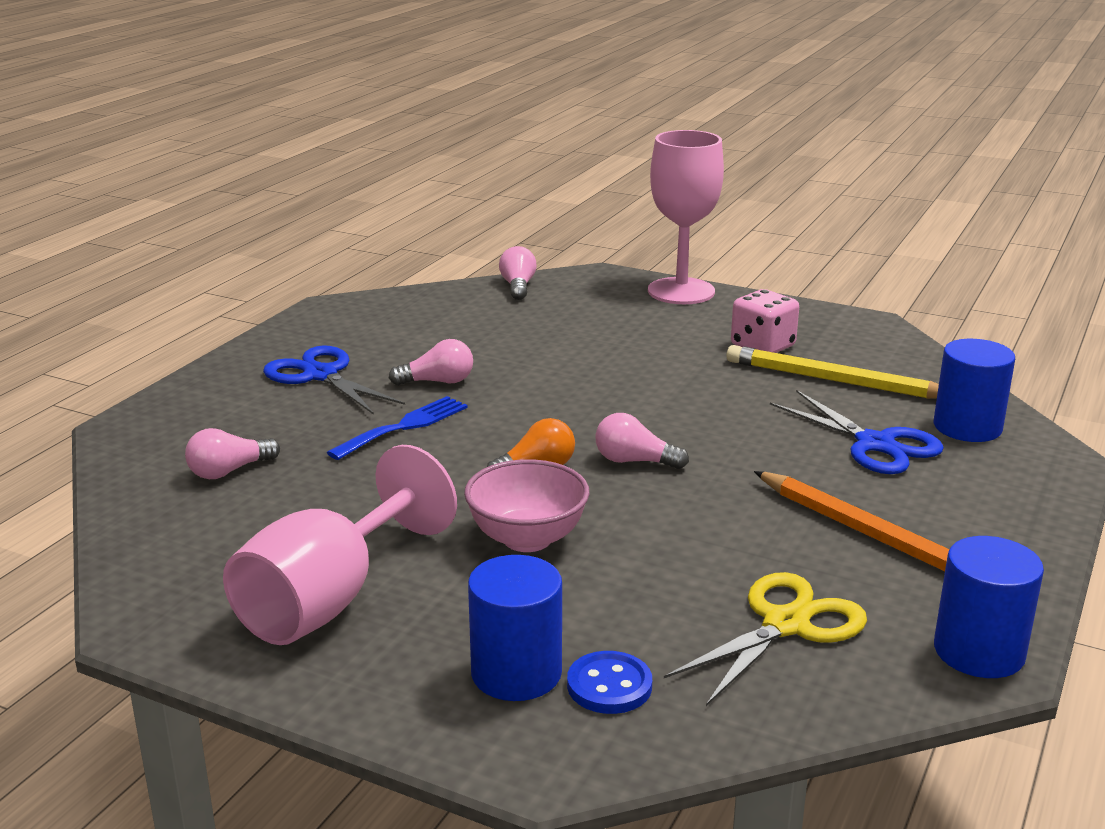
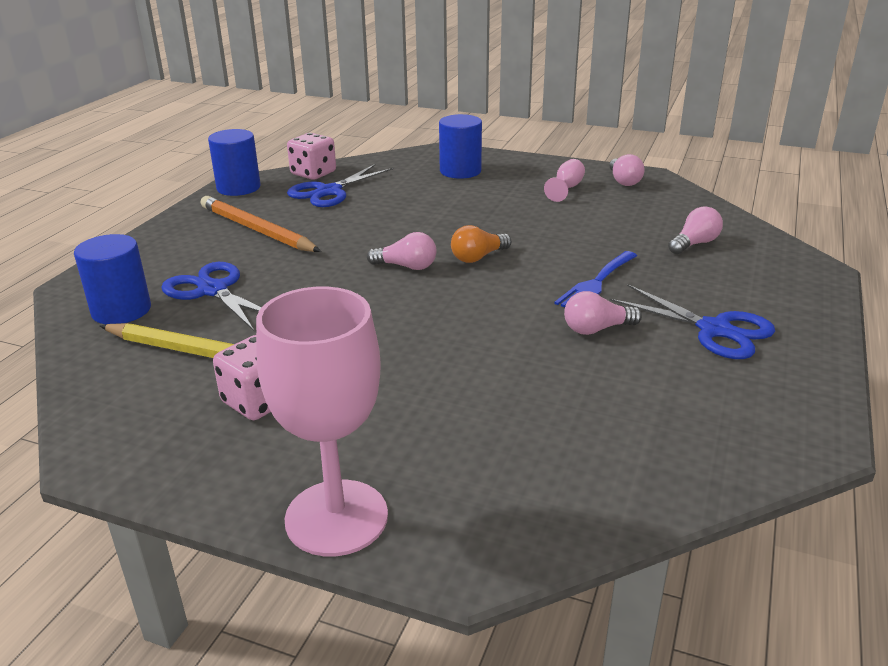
camera: 175 degrees right, 5 degrees up
pink goblet [223,445,457,645] -> pink goblet [544,159,585,202], size x0.44
pink bowl [464,459,589,552] -> none
pink light bulb [499,246,537,300] -> pink light bulb moved to [609,154,645,186]
blue button [567,651,652,714] -> none
yellow scissors [664,572,867,706] -> blue scissors [287,164,393,207]
none -> pink dice [287,133,336,180]

